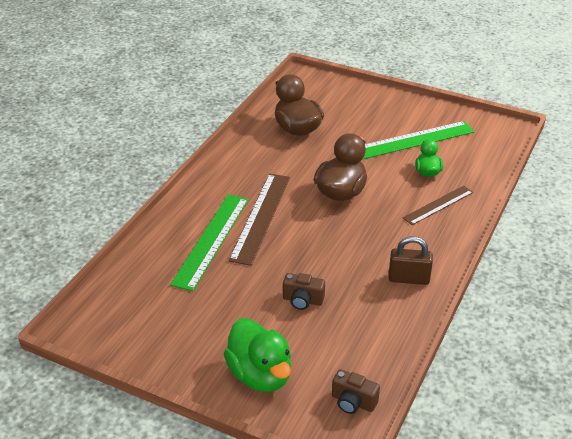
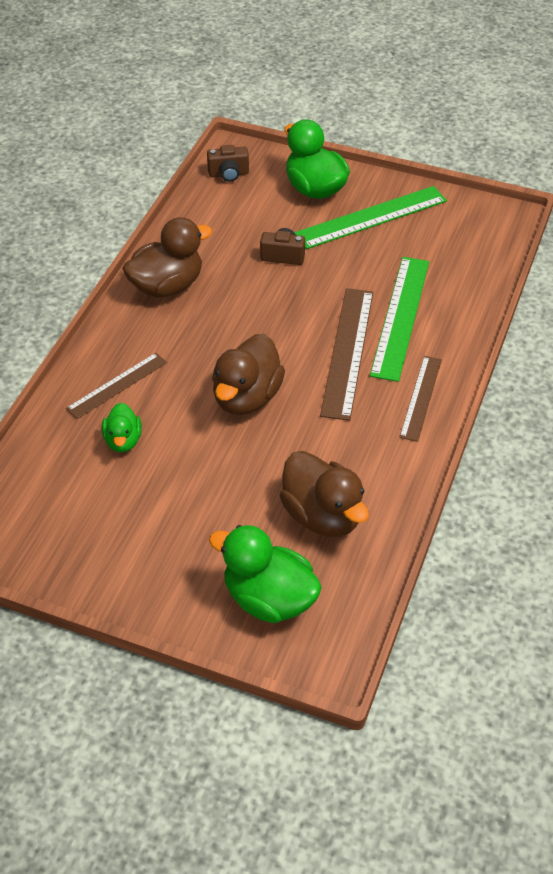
camera: 175 degrees right, 10 degrees up
brown camera [332,369,380,414] -> brown camera turned 150 degrees clockwise [207,145,249,182]
green ruler [362,121,475,160] -> green ruler moved to [294,186,447,249]
brown padlock [389,236,433,285] -> brown duck [122,217,212,298]
none -> green duck [209,525,322,623]
none -> brown ruler [399,356,442,442]

